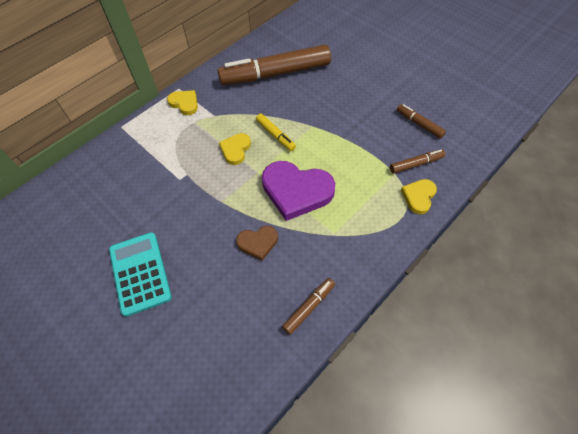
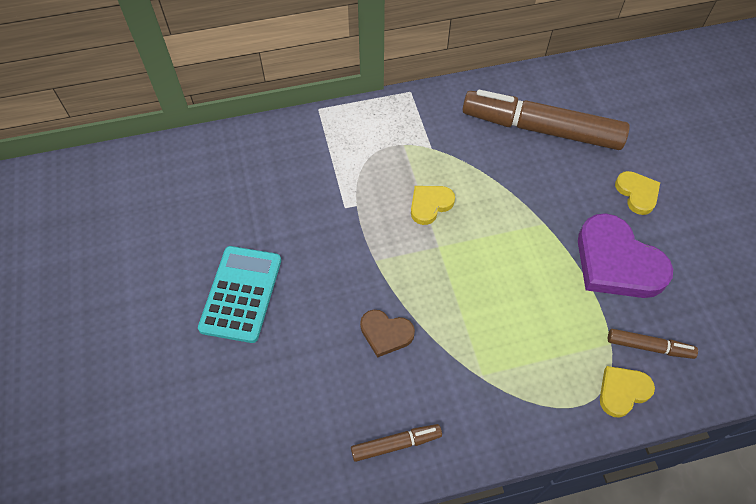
camera: 30 degrees right, 0 degrees up
yellow heart [167,90,198,115] -> yellow heart moved to [615,171,660,215]
yellow marker [256,114,296,151] -> none
purple heart [262,161,335,221] -> purple heart moved to [578,213,673,298]
brown marker [397,104,446,139] -> none

